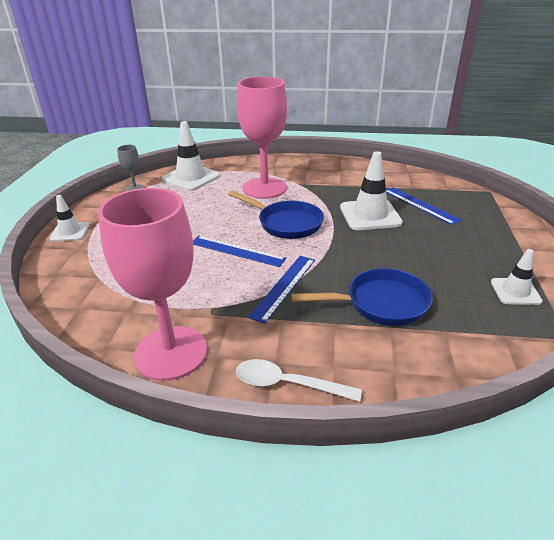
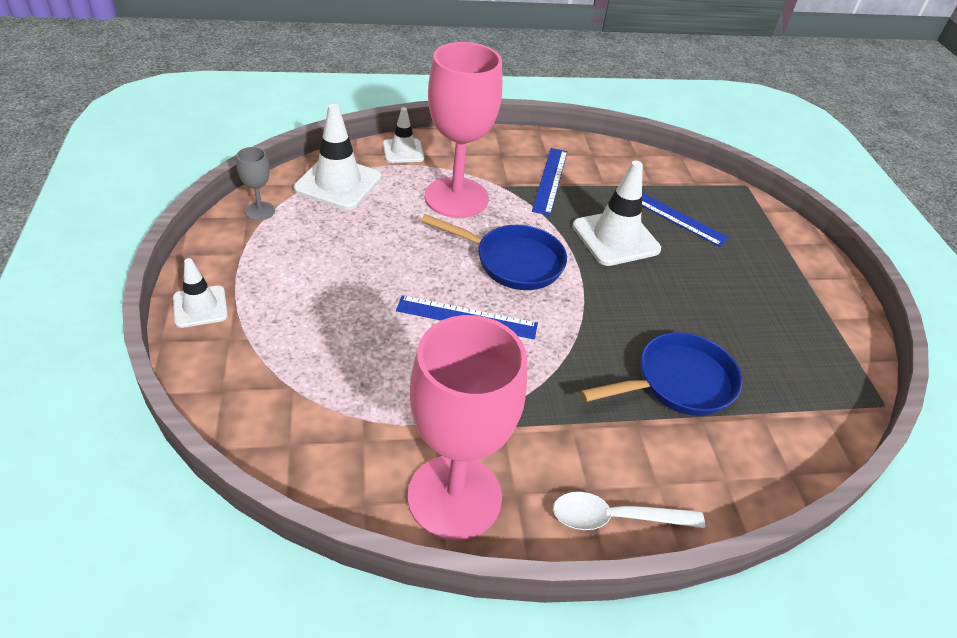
camera: 20 degrees left, 10 degrees up
blue ruler [248,256,315,324] -> blue ruler moved to [532,148,567,216]
white traffic cone [491,249,542,305] -> white traffic cone moved to [383,107,424,163]

